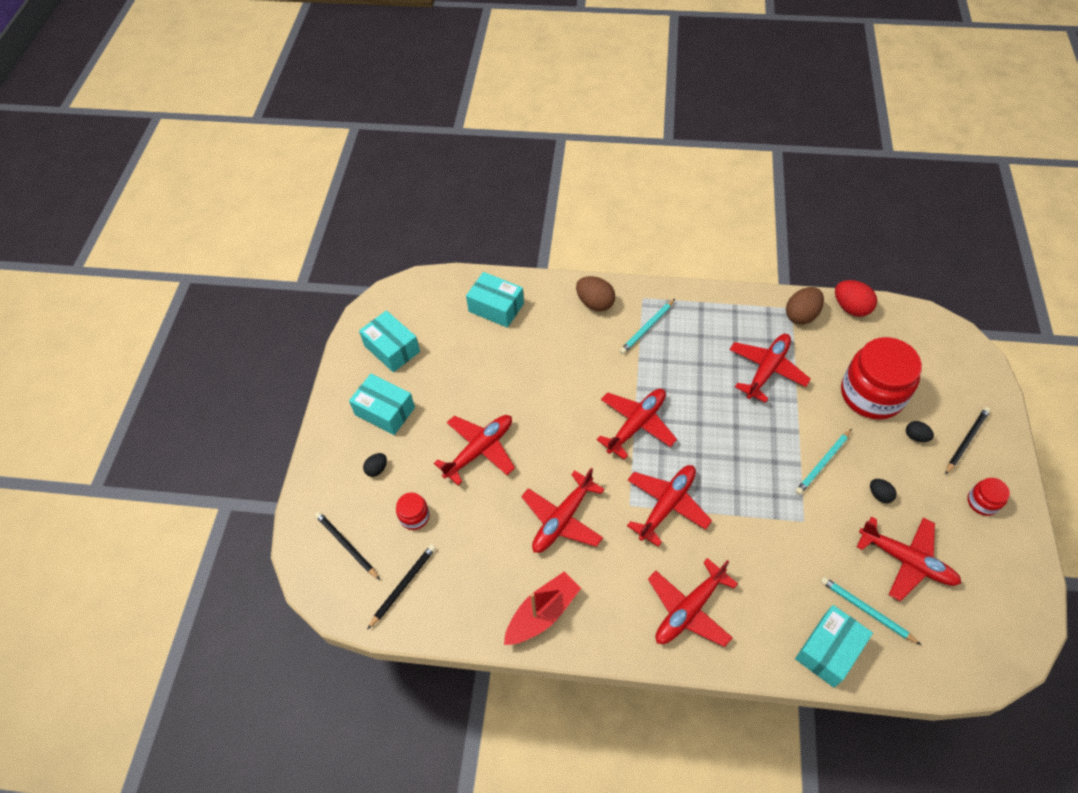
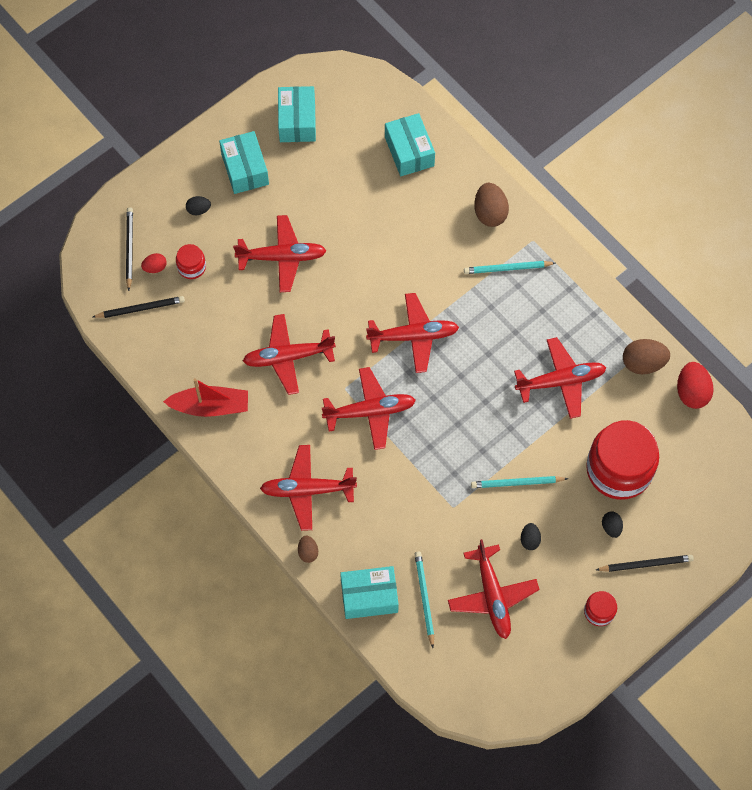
camera: 40 degrees right, 10 degrees up
none -> red egg [141,253,167,273]
none -> brown egg [298,536,318,563]

